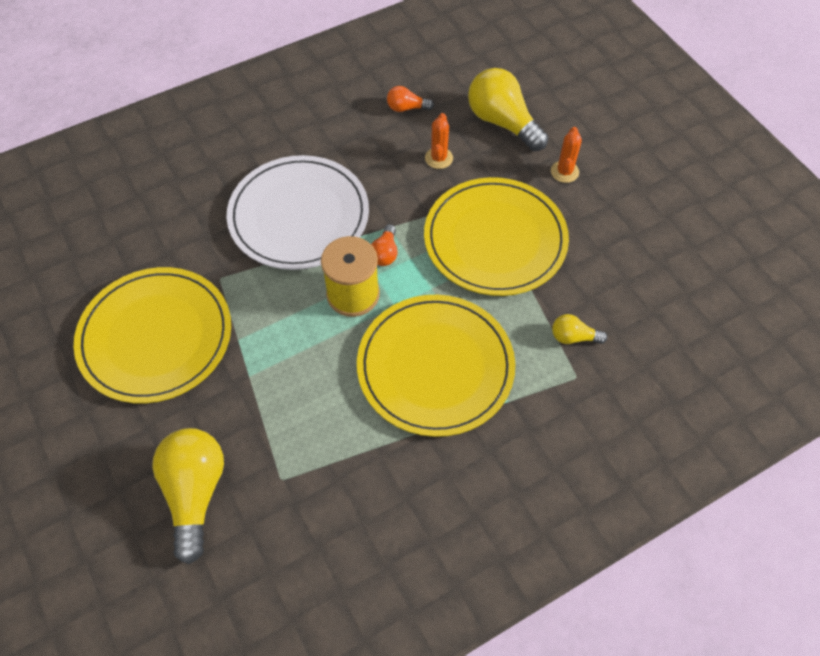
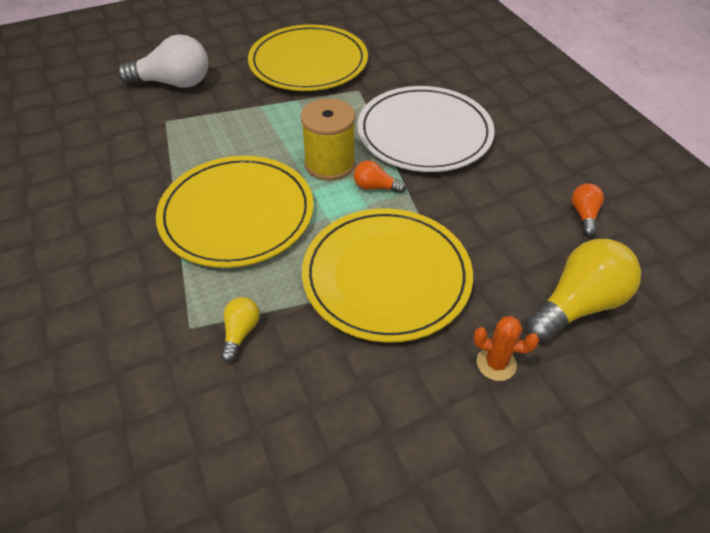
camera: 95 degrees right, 10 degrees down
yellow light bulb [152,428,224,564] -> white light bulb [117,34,208,88]
orange cactus [425,113,453,169] -> none

